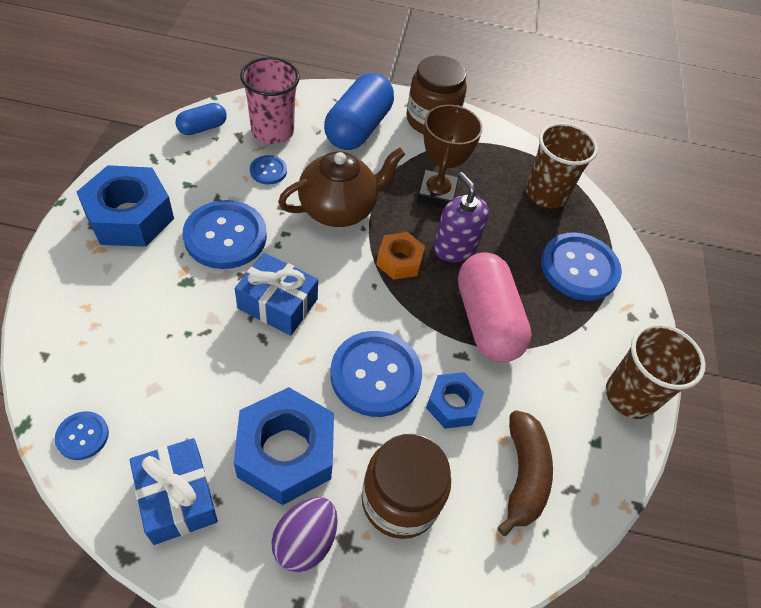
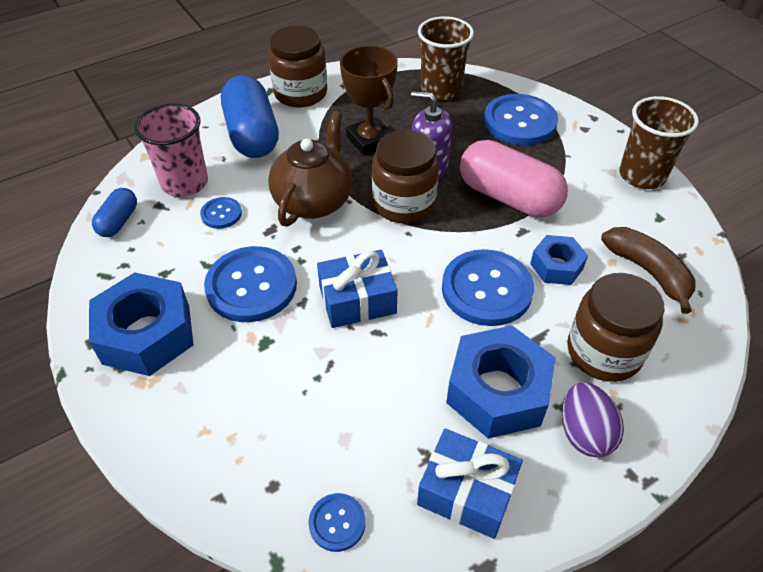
camera: 35 degrees left, 5 degrees down
orange nut [376,232,425,280] -> brown jar [372,130,439,223]

